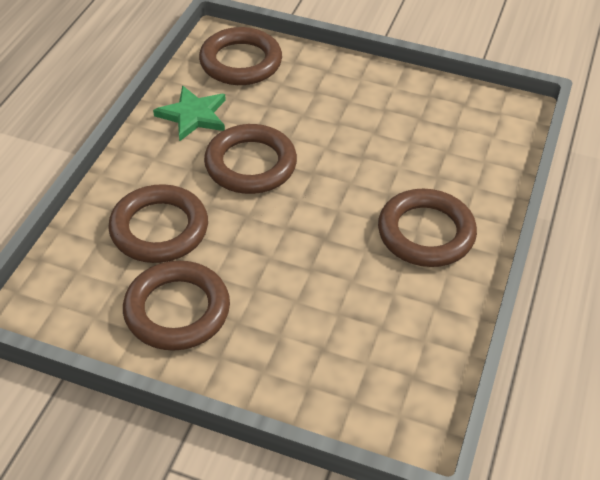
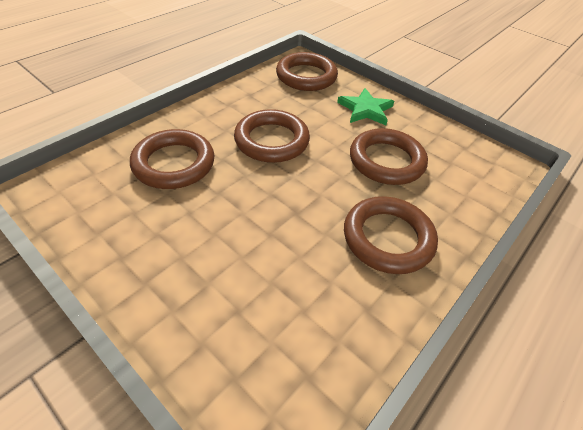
camera: 20 degrees right, 0 degrees up
brown ring [123,261,230,351] -> brown ring moved to [350,128,428,185]
green star [153,85,226,142] -> green star moved to [337,88,394,125]

